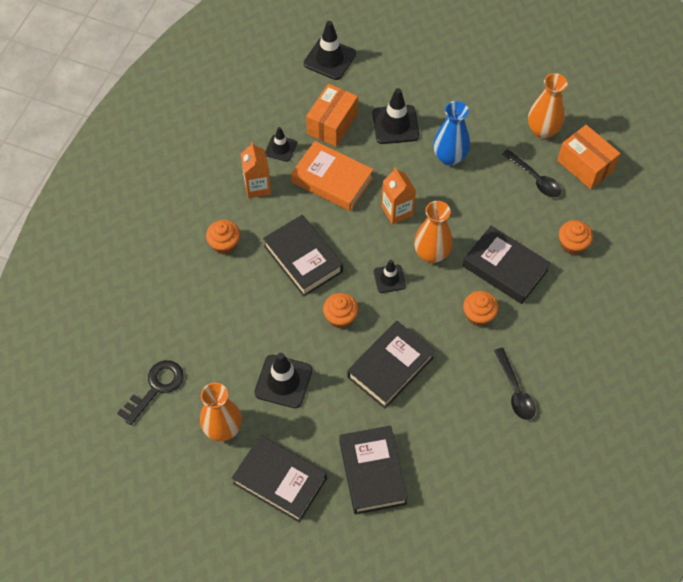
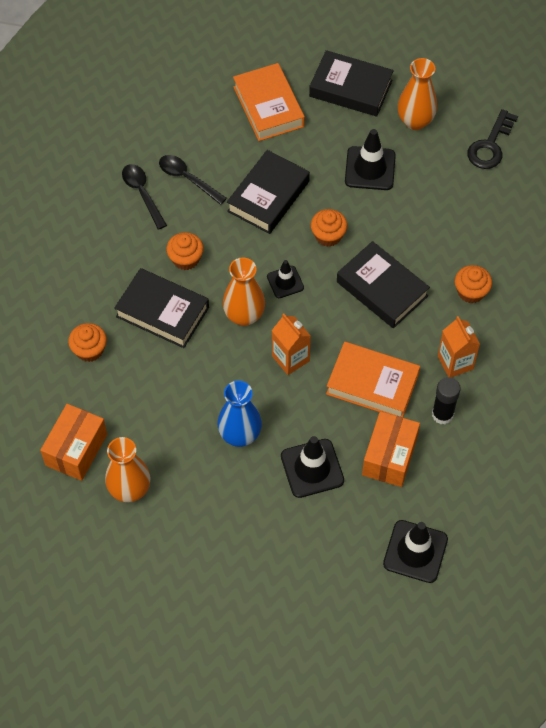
camera: 170 degrees right, 0 degrees up
black traffic cone [265,127,297,162] -> black glue stick [432,377,461,425]
black book [339,426,408,515] -> orange book [233,63,305,141]
black spoon [502,149,562,197] -> black spoon moved to [159,155,227,205]
orange box [557,125,621,189] -> orange box turned 75 degrees clockwise [40,404,107,481]

